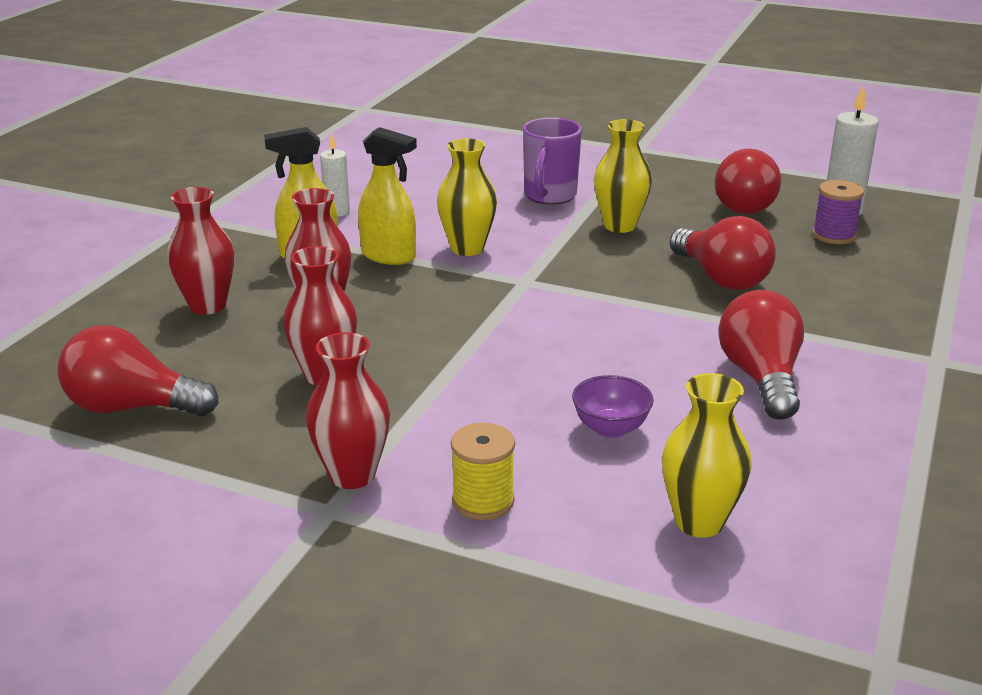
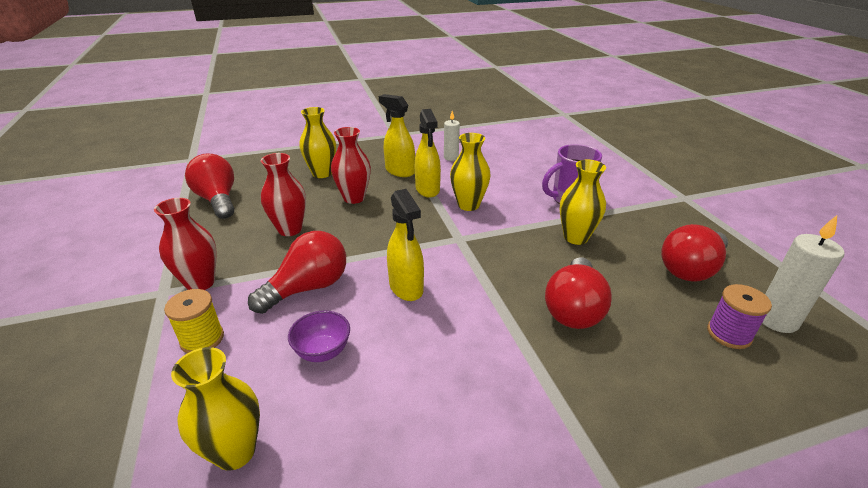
camera: 50 degrees right, 5 degrees up
red vase [167,187,235,315] -> yellow vase [300,107,336,178]
red light bulb [718,290,804,420] -> red light bulb moved to [248,231,346,314]
none -> yellow spray bottle [387,189,424,301]

